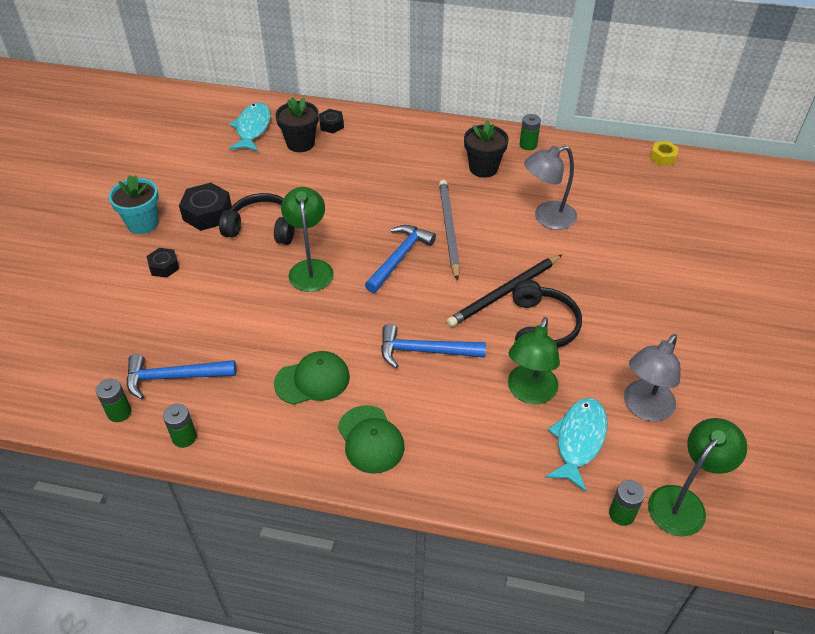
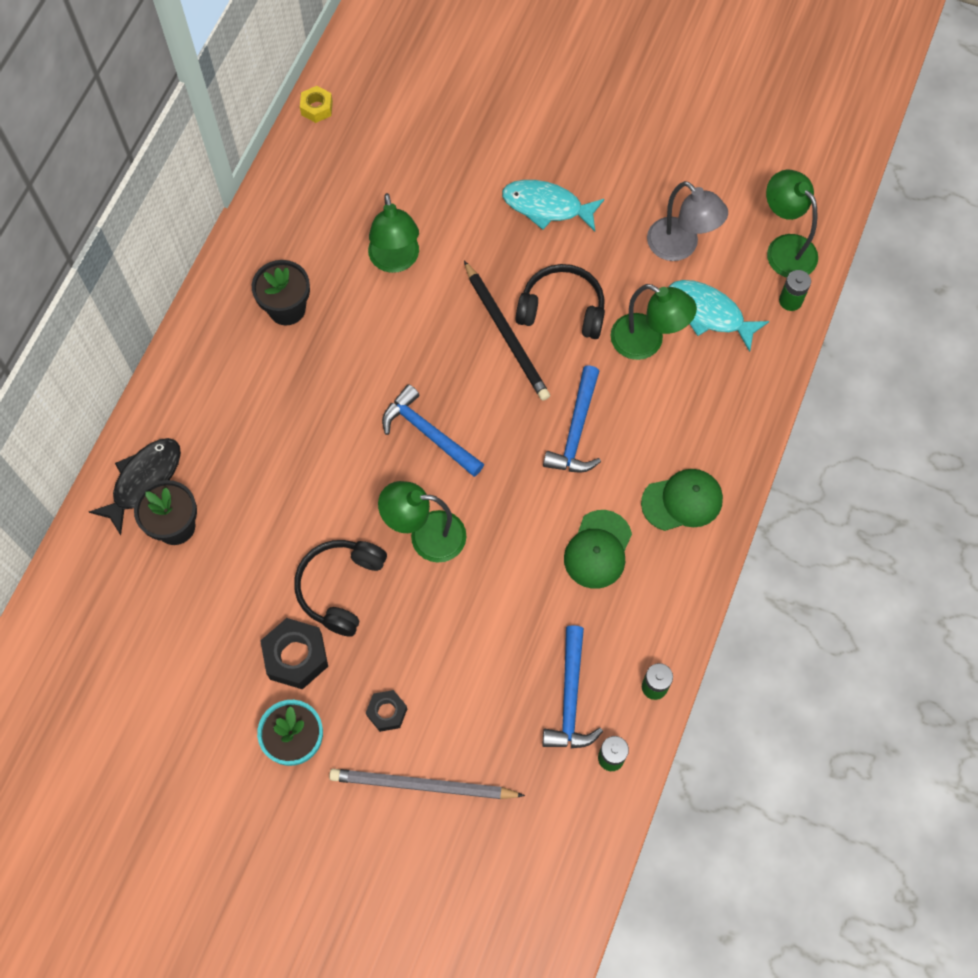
camera: 80 degrees left, 20 degrees up
turquoise fish [229,102,271,151] -> turquoise fish moved to [502,180,605,231]
green cap [274,351,350,405] -> green cap turned 150 degrees counterclockwise [564,510,632,589]
black nut [319,109,344,133] -> black fish [89,438,181,535]
grey pencil [439,180,460,281] -> grey pencil moved to [329,769,525,799]
green battery [520,114,541,150] -> none
grey lamp [524,145,577,230] -> green lamp [368,193,419,273]

